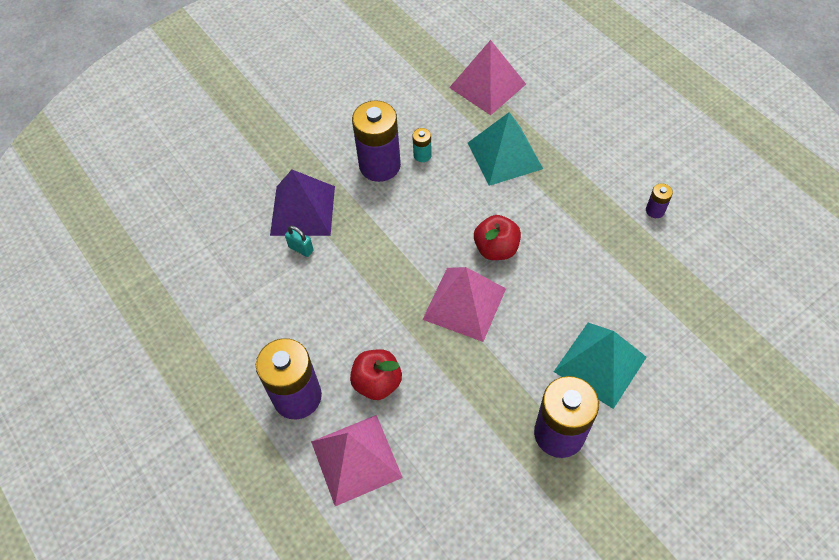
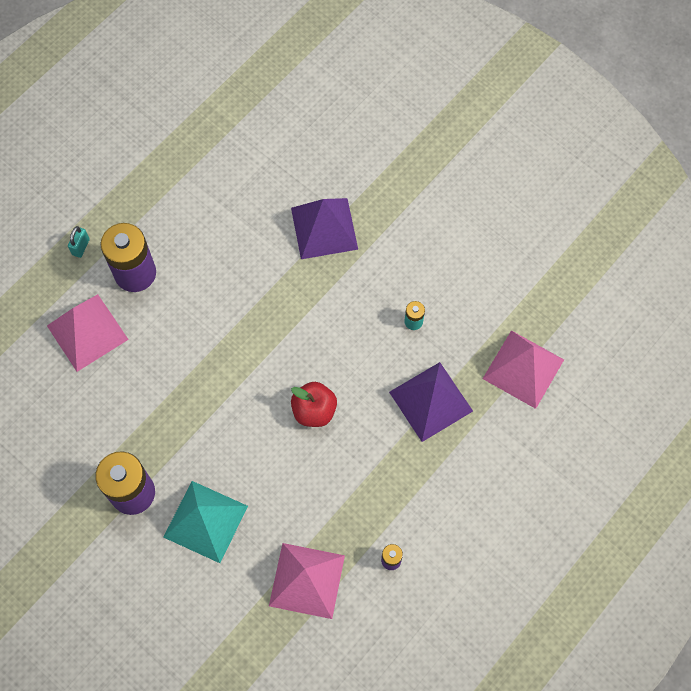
camera: 75 degrees right, 10 degrees up
turquoise padlock [285,225,314,257] -> turquoise padlock moved to [68,226,90,258]
red apple [350,349,402,400] -> none
purple battery [352,100,401,182] -> none
pink pyramid [422,267,506,342] -> pink pyramid moved to [269,543,345,619]
turquoise pyramid [468,112,543,186] -> purple pyramid [389,362,473,442]

